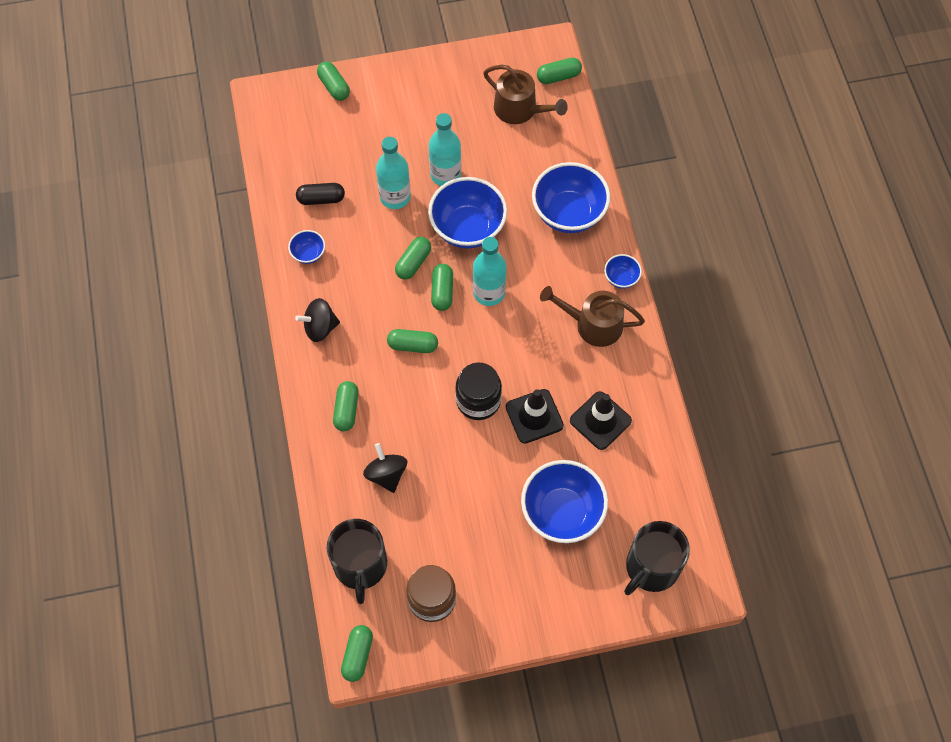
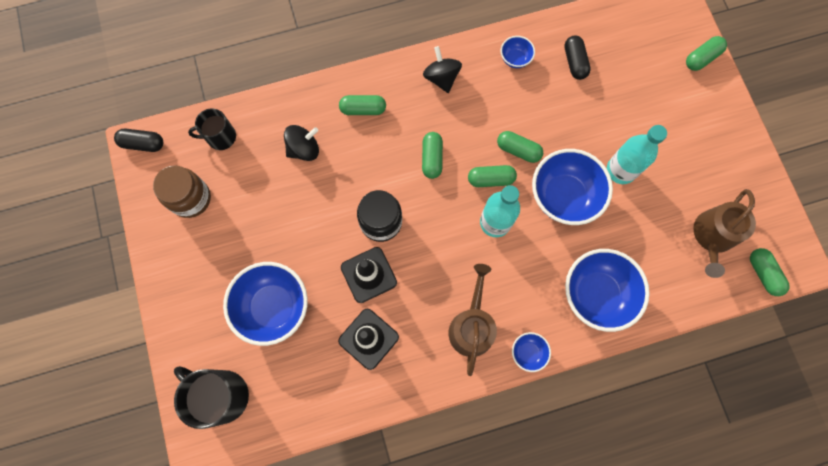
camera: 85 degrees right, 10 degrees up
black mug [327,519,387,604] -> black mug [188,108,236,150], size x0.63
green capsule [341,625,373,682] -> black capsule [114,129,163,152]
turquoise bottle [376,137,411,209] -> none

